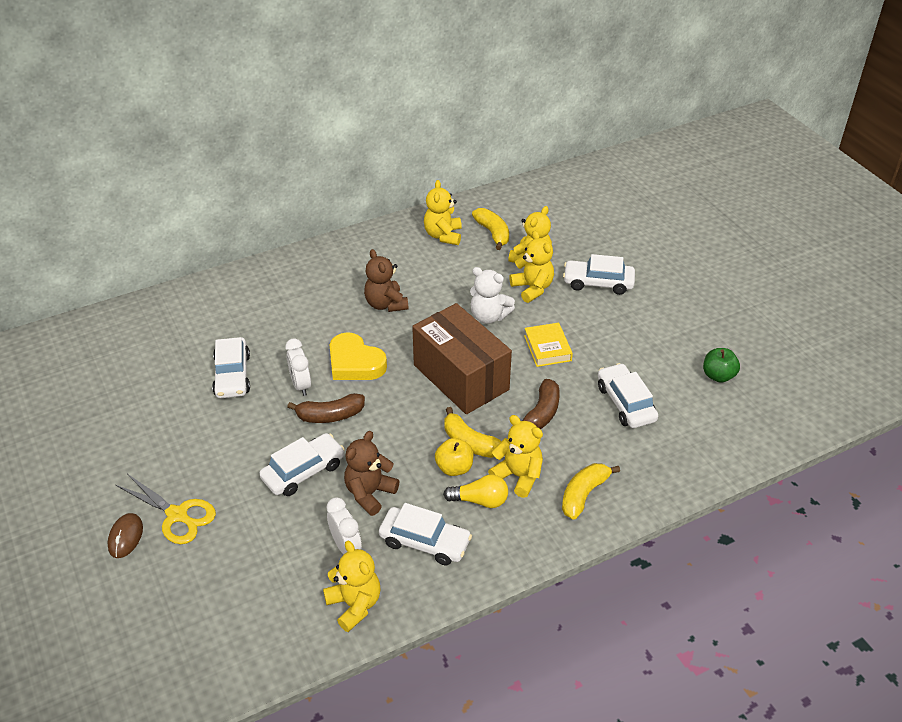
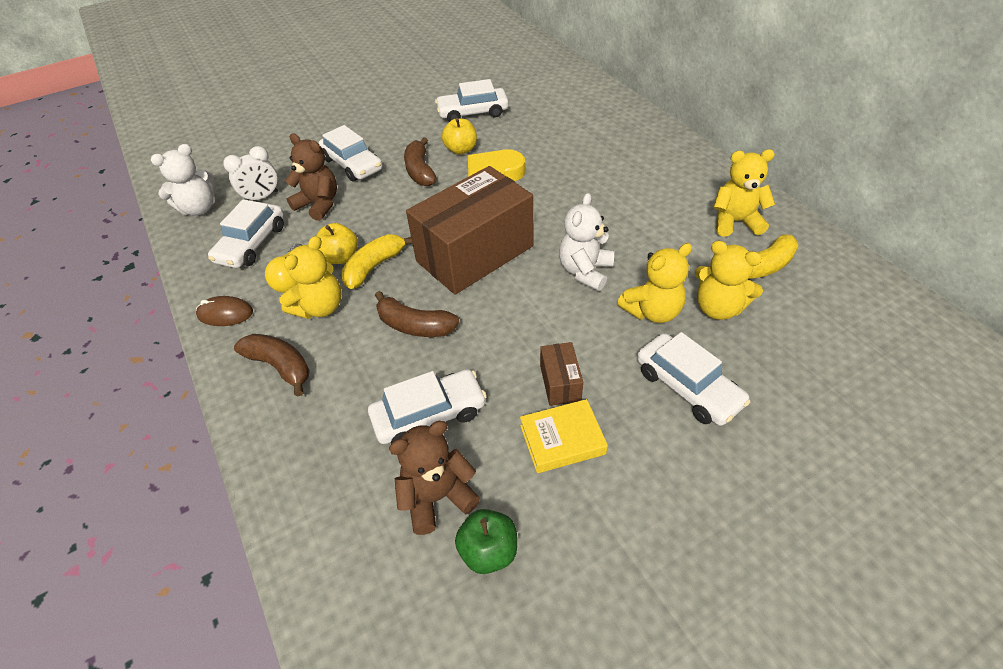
camera: 90 degrees right, 5 degrees up
brown mouse [107,513,143,558] -> brown mouse moved to [196,296,253,326]
yellow scissors [116,474,216,544] -> none
white clock [285,338,311,396] -> yellow apple [442,118,477,154]
yellow teddy bear [323,541,381,632] -> white teddy bear [151,144,215,216]
brown teddy bear [364,249,409,312] -> brown teddy bear moved to [389,421,480,535]
yellow book [524,323,573,367] -> yellow book moved to [520,399,608,473]
yellow banana [562,463,620,520] -> brown banana [234,334,310,396]
white car [563,254,635,295] -> white car turned 135 degrees clockwise [637,332,750,426]
none -> brown box [540,342,583,406]

